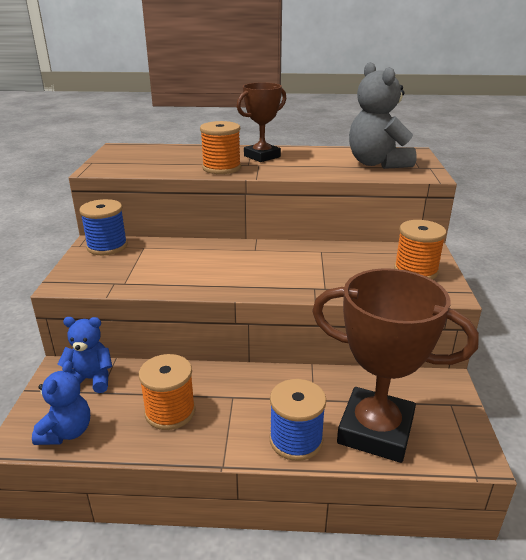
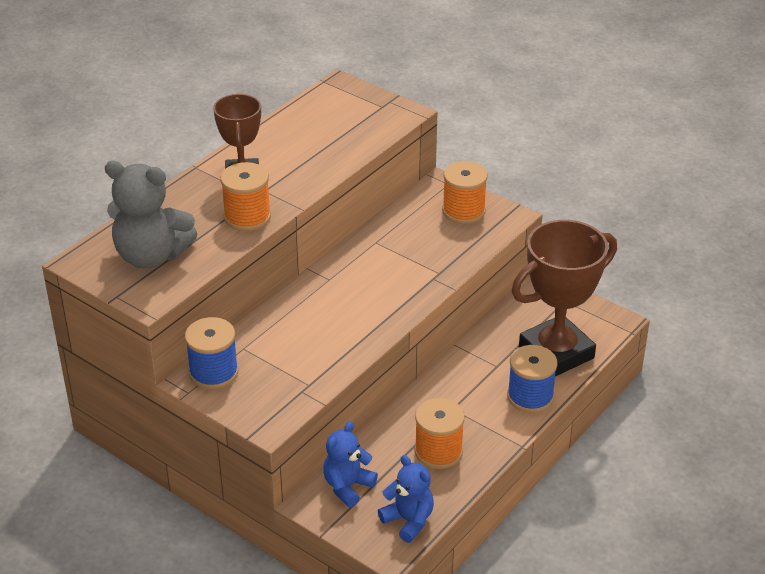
camera: 55 degrees left, 10 degrees up
grey teddy bear [349,62,417,169] -> grey teddy bear moved to [105,161,197,269]

